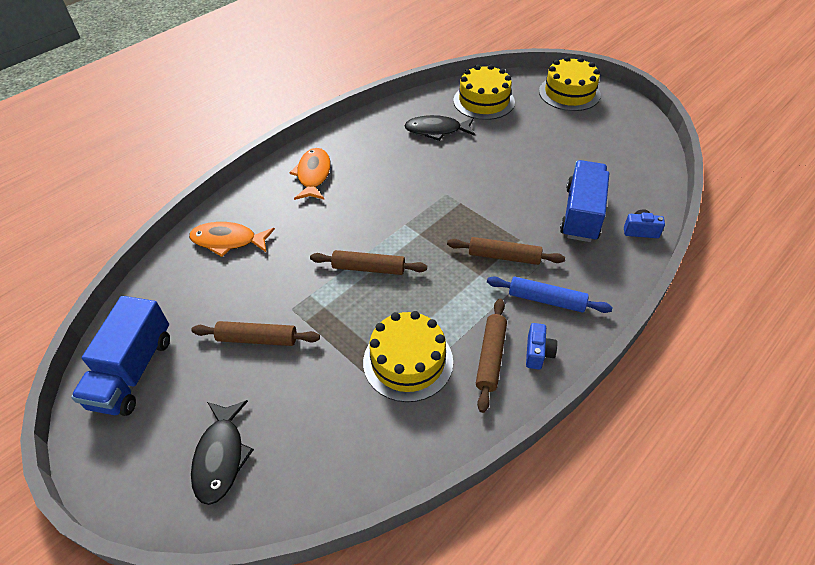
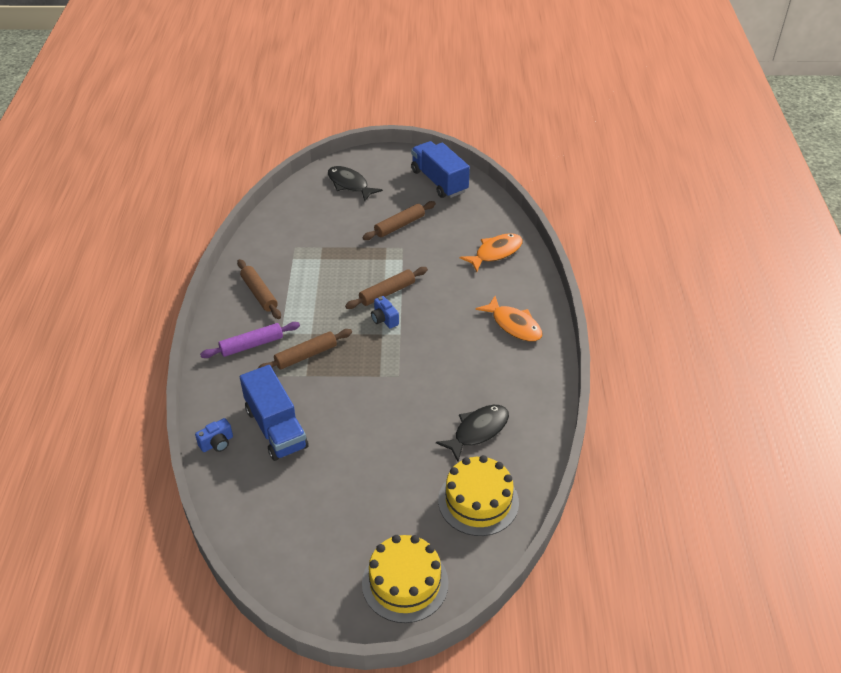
camera: 135 degrees right, 5 degrees down
yellow cake [363,311,453,402] -> none
blue rolling pin [487,276,612,313] -> purple rolling pin [200,322,300,358]
blue camera [526,323,557,369] -> blue camera moved to [371,296,399,329]

